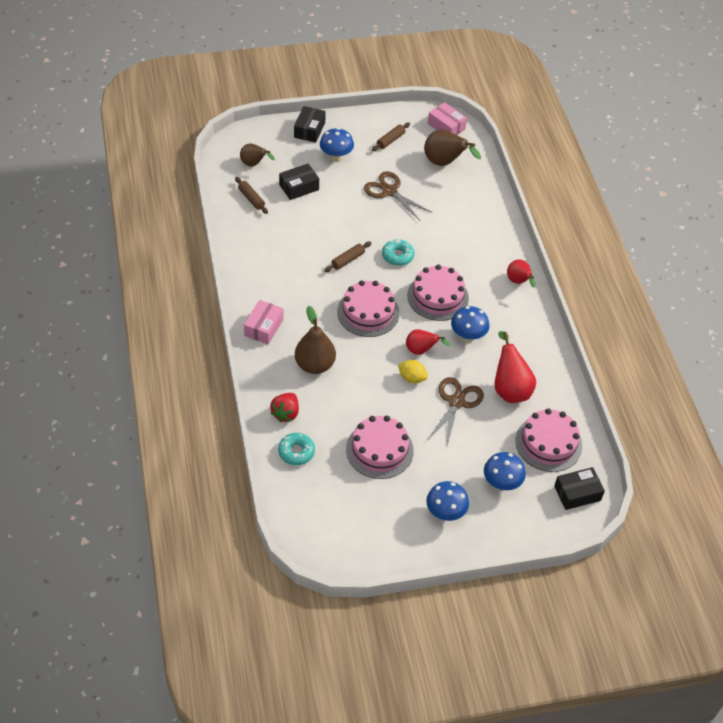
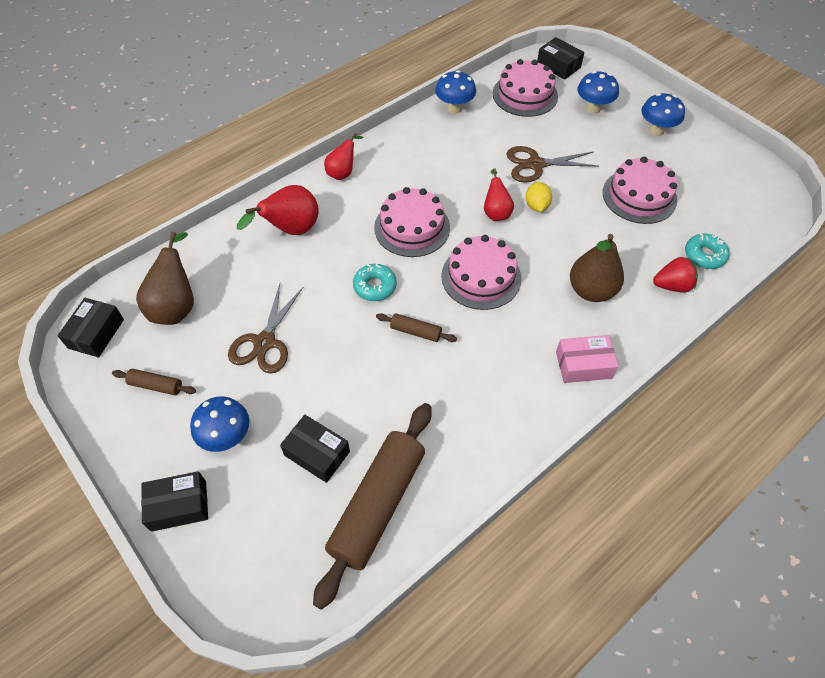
camera: 115 degrees left, 5 degrees up
brown rolling pin [235,177,268,214] -> brown rolling pin [313,403,432,610], size x2.29
brown pear [240,144,275,166] -> none
pink box [428,102,467,135] -> black box [57,298,124,358]
blue mushroom [451,306,489,343] -> blue mushroom moved to [435,70,476,114]
red pear [494,331,536,403] -> red pear moved to [237,185,319,235]

